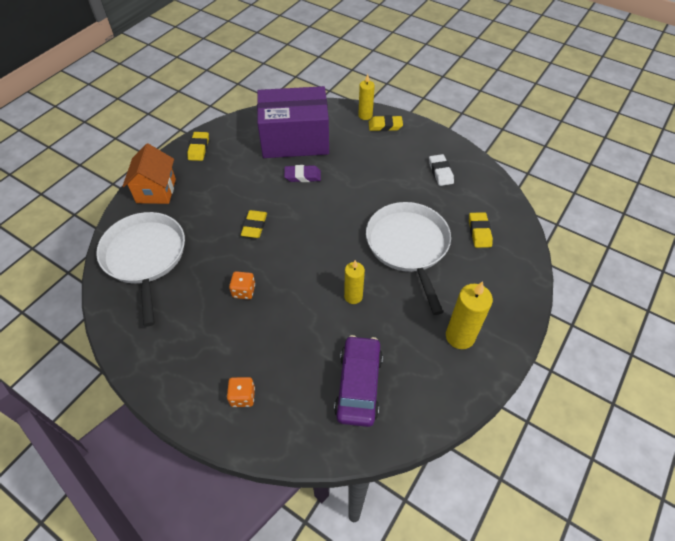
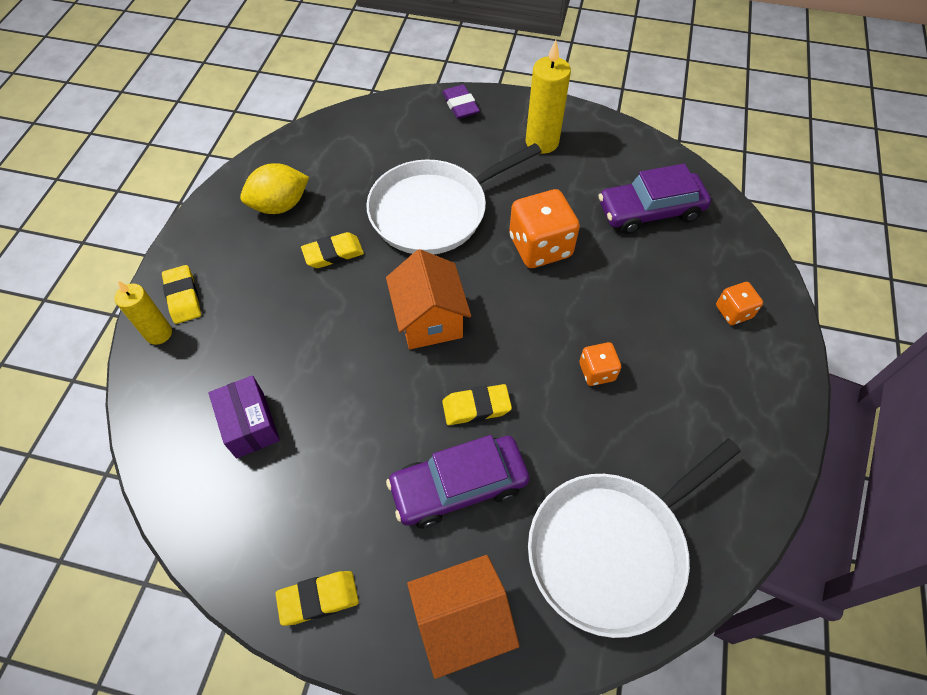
camera: 110 degrees left, 5 degrees up
purple box [257,86,329,158] -> purple box [209,375,280,459], size x0.46
purple eraser [284,165,321,182] -> purple eraser moved to [442,85,480,119]
yellow candle [344,260,365,304] -> orange dice [509,189,580,268]
white eraser [429,154,454,186] -> yellow lemon [240,163,309,214]
yellow eraser [469,212,493,248] -> yellow eraser moved to [301,232,364,268]
none -> orange house [386,249,471,349]
none -> purple car [386,435,530,528]

